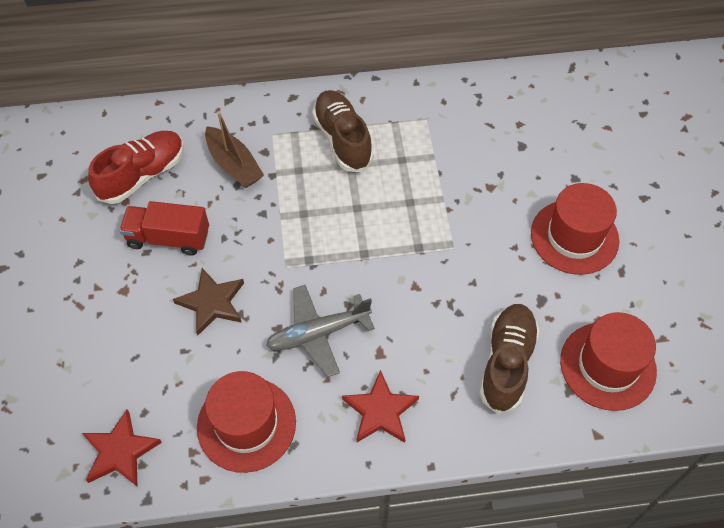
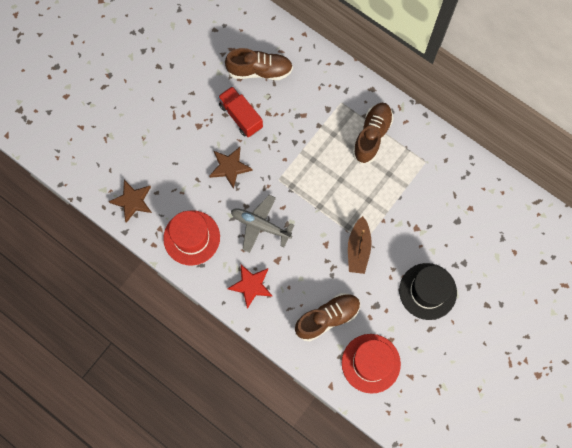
camera: 45 degrees right, 15 degrees up
red star [82,410,162,486] -> brown star [109,180,152,223]
red shoe [88,131,184,204] -> brown shoe [225,48,293,80]
brown boat [205,112,264,188] -> brown boat moved to [348,216,372,274]
red hat [531,183,619,275] -> black hat [399,263,457,320]

